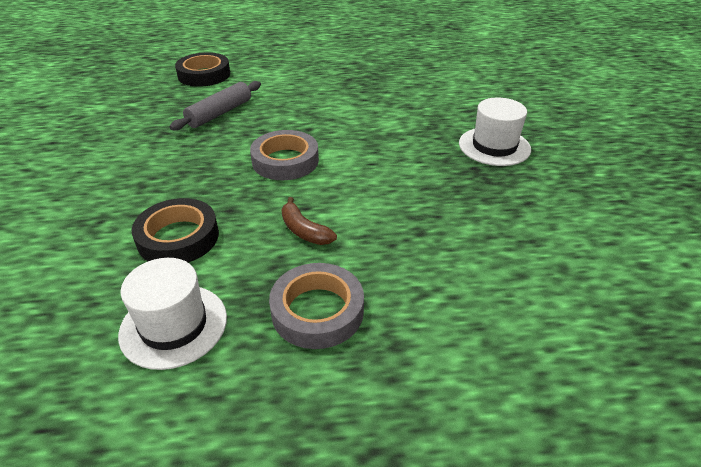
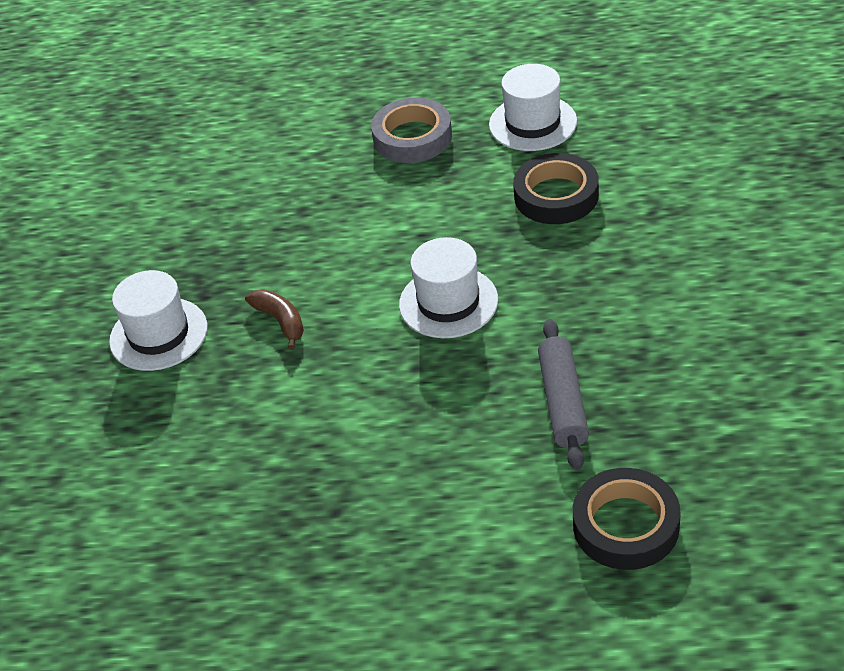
camera: 170 degrees left, 5 degrees up
grey rolling pin [170,81,261,131] -> grey rolling pin turned 45 degrees counterclockwise [538,319,589,470]
grey tape [250,130,319,180] -> white hat [399,237,498,338]
brown banana [282,197,337,245] -> brown banana moved to [245,289,304,350]

